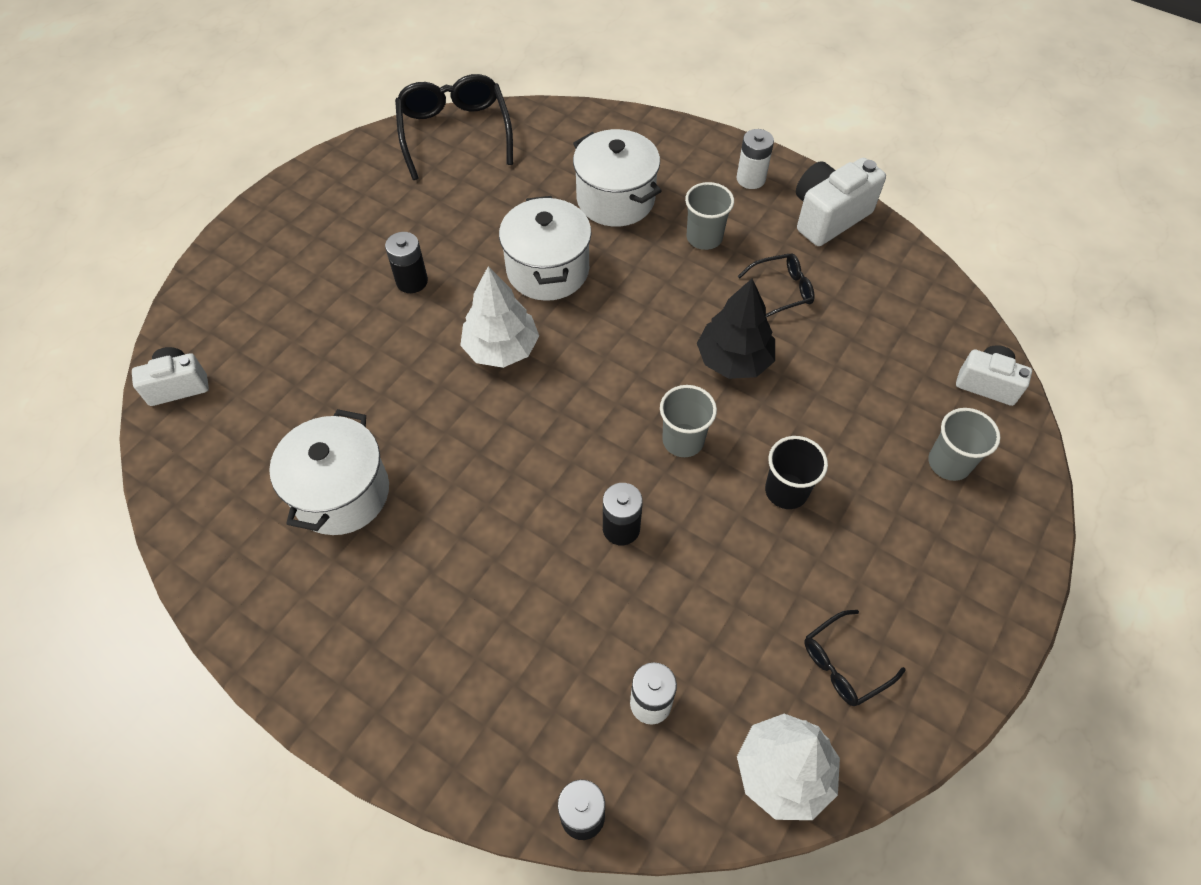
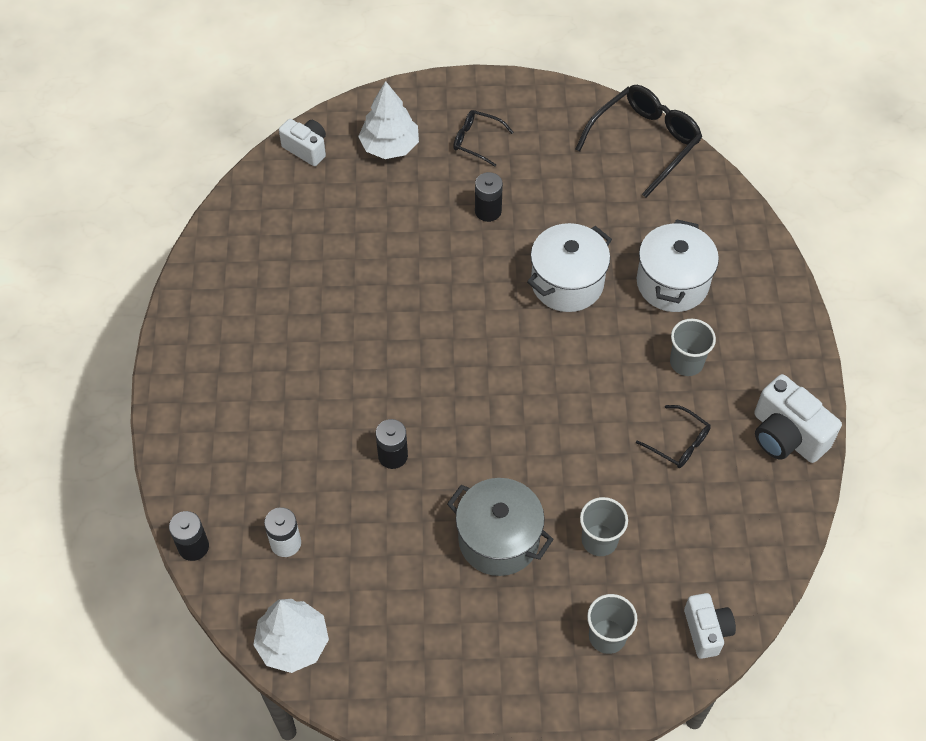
camera: 55 degrees right, 0 degrees up
white pot [269,409,389,535] -> none
white tree [460,266,539,368] -> white tree moved to [358,81,419,159]
grey cup [660,385,717,457] -> grey cup moved to [580,497,628,556]
black tree [697,279,775,379] -> none
white battery [737,129,774,189] -> none
black cup [765,436,828,509] -> grey pot [447,478,554,576]
white camera [796,158,886,246] -> white camera turned 150 degrees counterclockwise [754,374,842,463]
black glasses [804,610,906,706] -> black glasses moved to [453,110,514,167]

